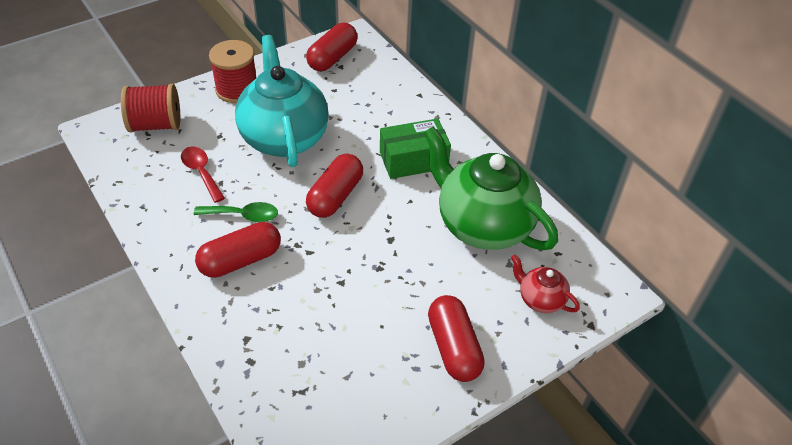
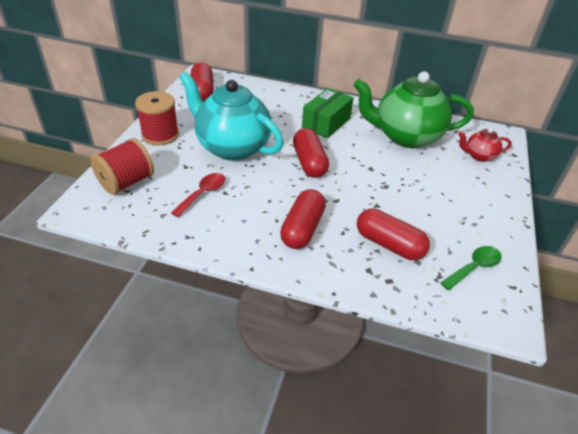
camera: 40 degrees left, 5 degrees down
red spoon [181,146,225,203] -> red spoon turned 105 degrees clockwise [171,173,225,217]
green spoon [194,202,278,222] -> green spoon moved to [440,246,502,290]
red capsule [428,295,485,382] -> red capsule moved to [357,208,430,260]

